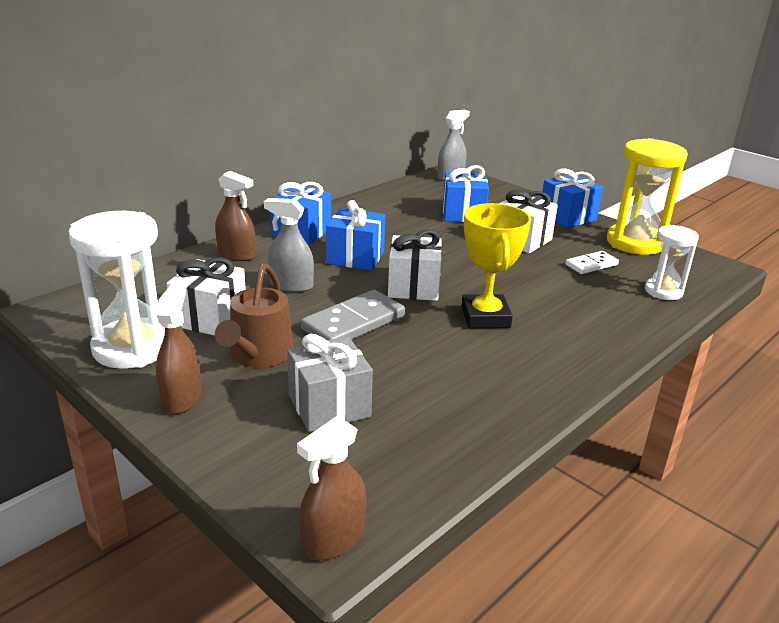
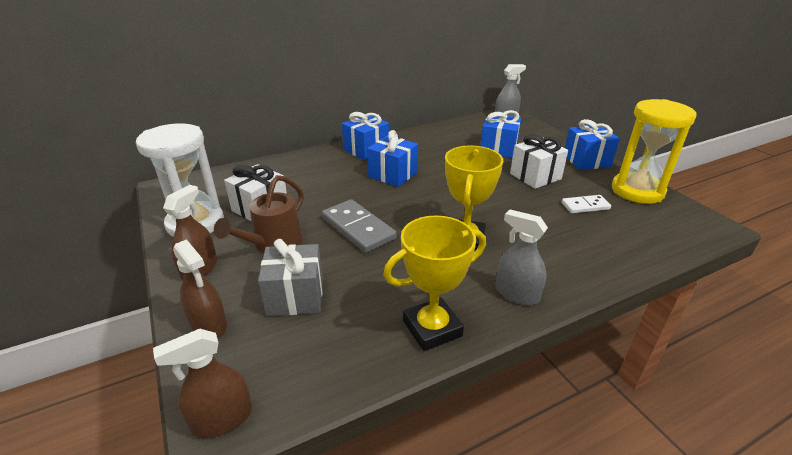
camera: 20 degrees right, 5 degrees up
brown spray bottle [215,171,256,261] -> brown spray bottle moved to [173,239,227,338]
grey spray bottle [264,198,314,292] -> grey spray bottle moved to [496,209,548,305]
grey domino [301,290,405,340] -> grey domino turned 75 degrees clockwise [322,199,397,253]
white gift [388,230,442,301] -> none
white hourglass [645,225,699,300] -> none
none -> yellow trophy [383,215,486,351]

